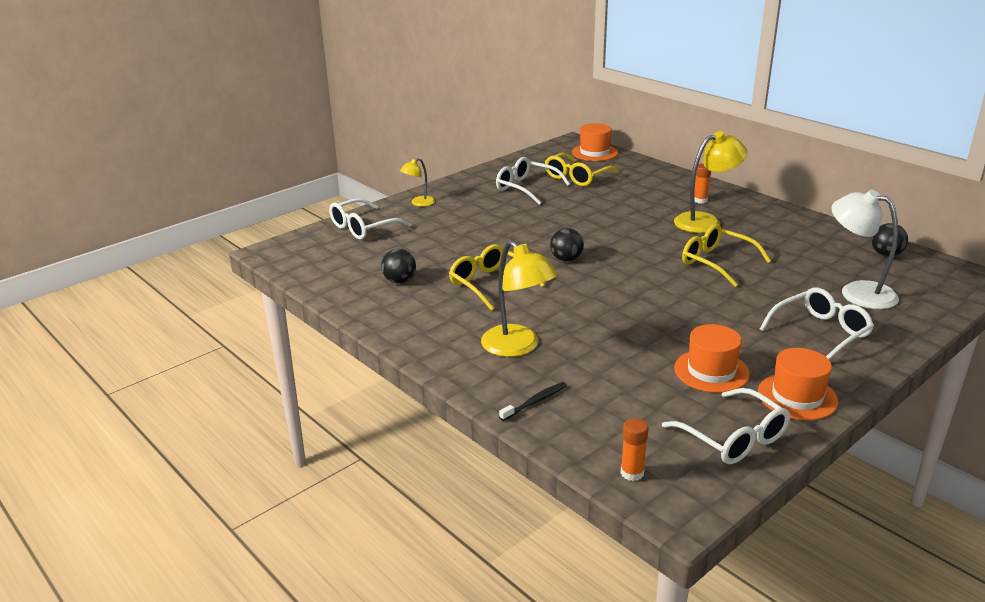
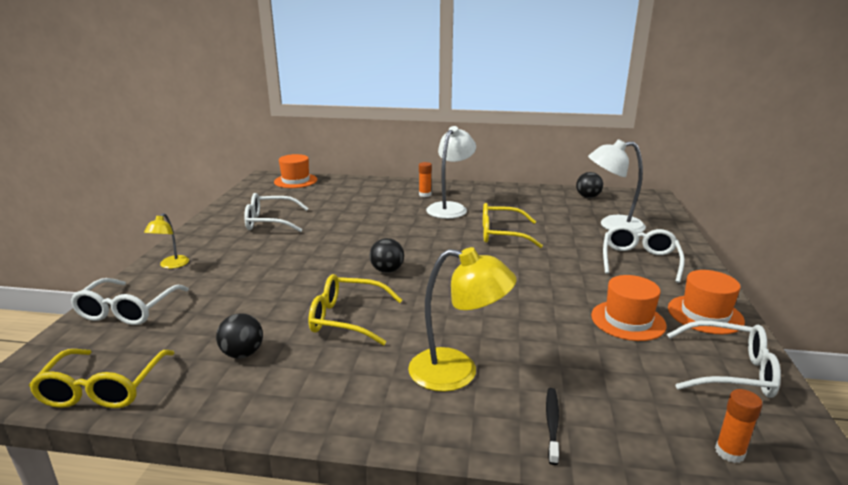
camera: 40 degrees left, 5 degrees down
yellow glasses [545,153,619,186] -> yellow glasses moved to [29,349,174,408]
yellow lamp [674,131,748,233] -> white lamp [426,126,476,219]

